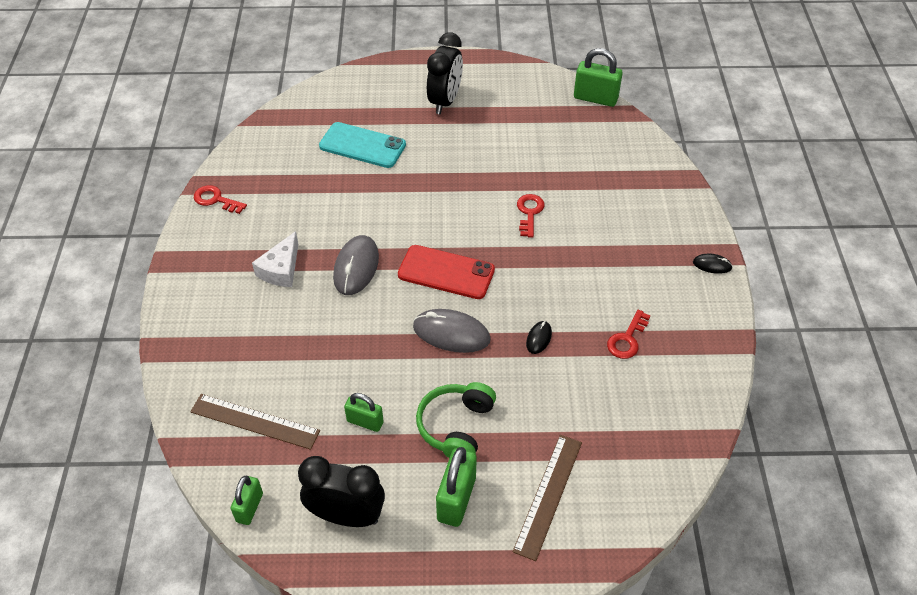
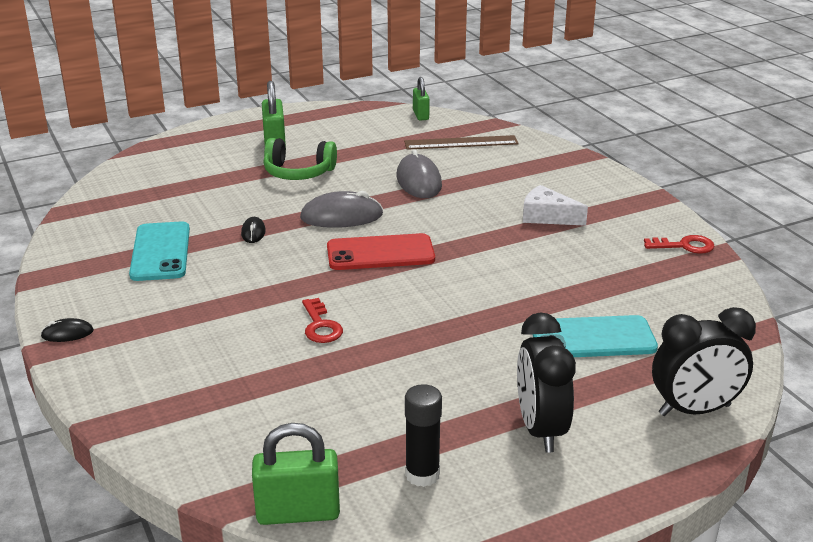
camera: 155 degrees right, 20 degrees down
white cheese [252,231,298,287] -> white cheese turned 60 degrees counterclockwise [523,185,588,226]
black clock [298,456,385,527] -> black clock moved to [652,307,756,416]
grey mouse [333,235,379,295] -> grey mouse moved to [397,149,442,198]
green padlock [344,393,384,432] -> none
green headphones [416,382,496,458] -> green headphones turned 105 degrees clockwise [264,138,337,180]
brown ruler [513,435,582,561] -> none
red key [607,310,650,359] -> turquoise phone [129,221,190,281]
none -> black glue stick [405,384,442,487]

